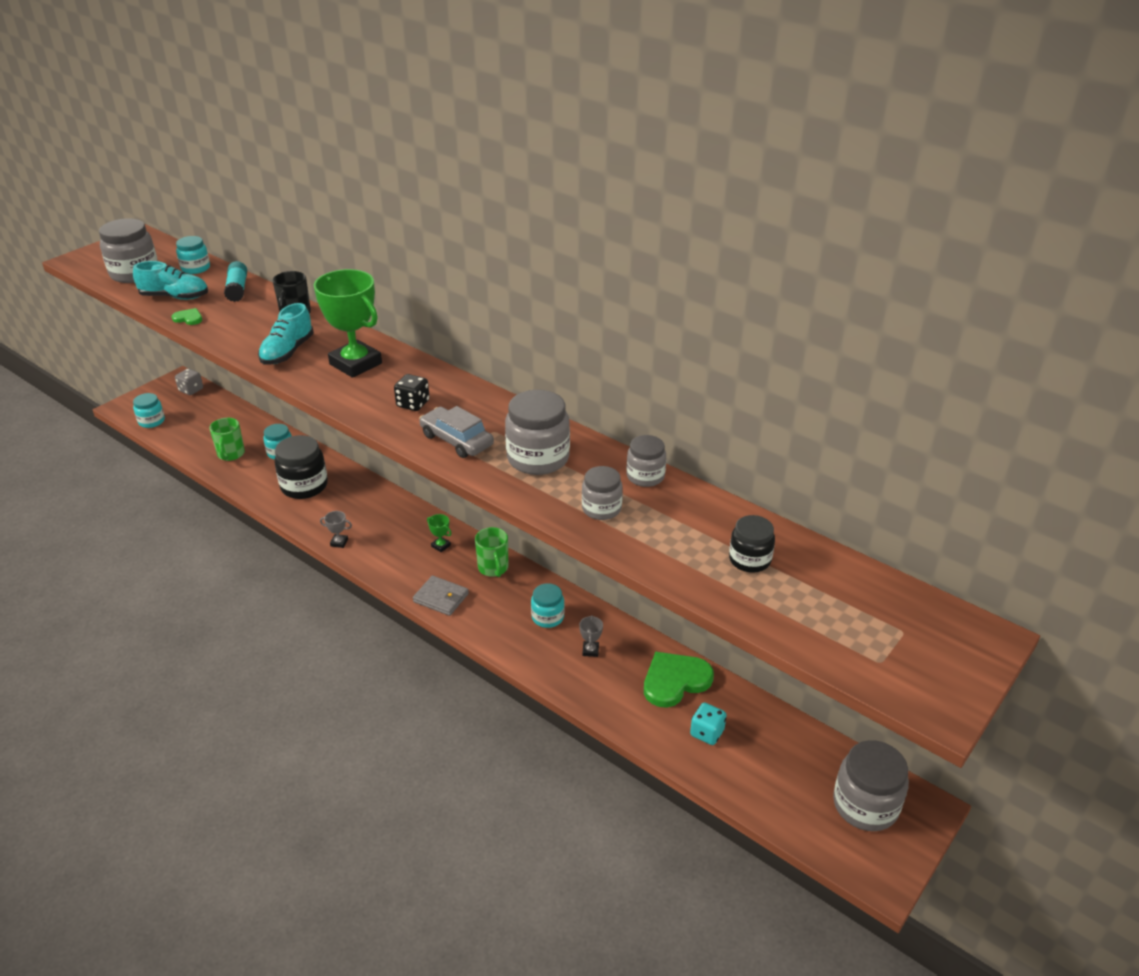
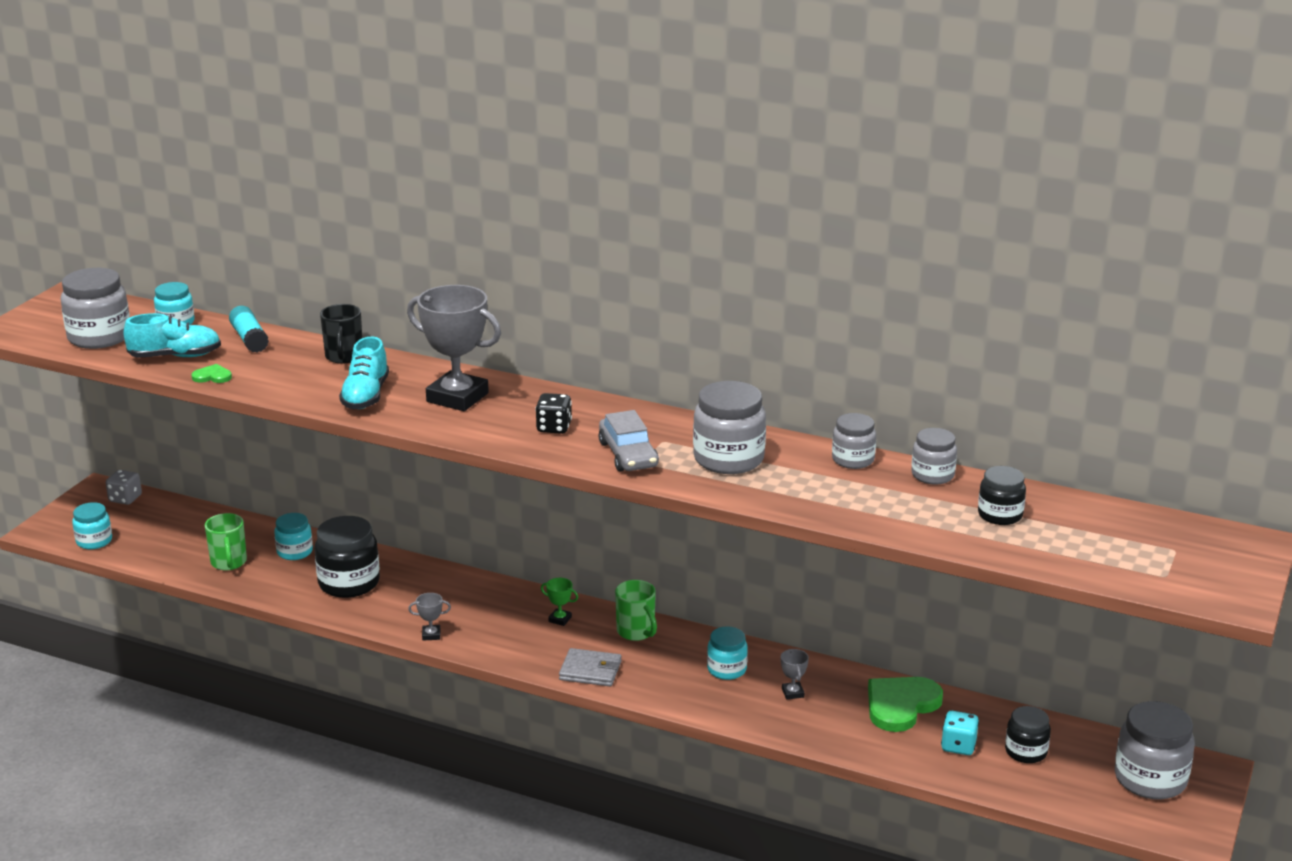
camera: 15 degrees left, 10 degrees down
green trophy [314,269,382,378] -> grey trophy [407,285,501,411]
grey car [419,406,494,458] -> grey car turned 135 degrees counterclockwise [598,410,659,472]
grey jar [582,466,623,520] -> grey jar moved to [911,428,957,484]
none -> black jar [1005,706,1051,763]

